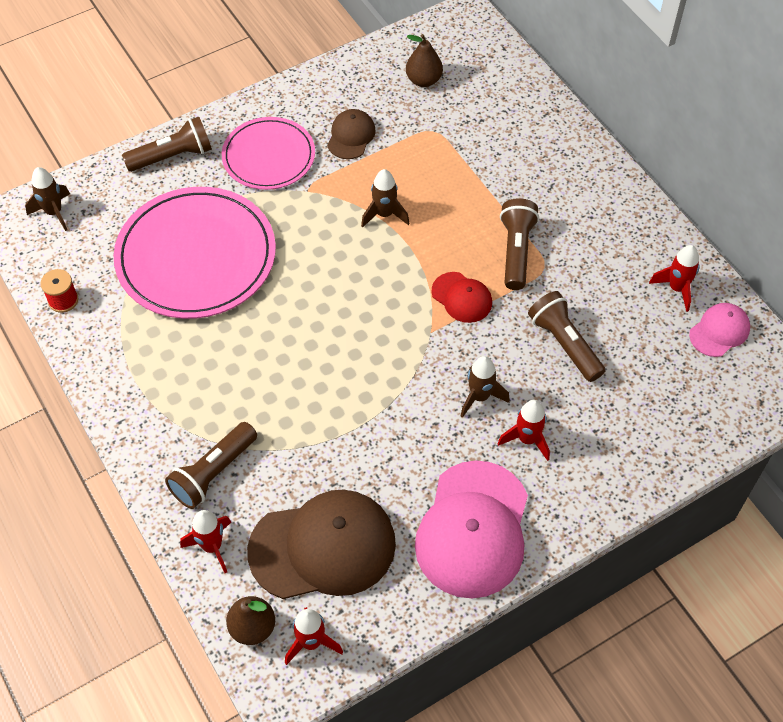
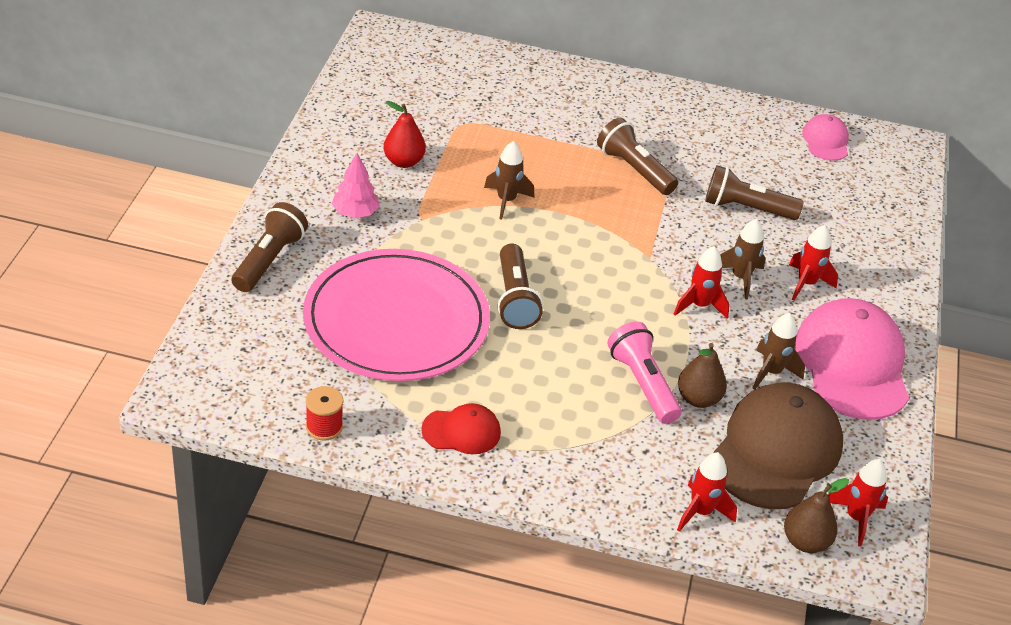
camera: 50 degrees left, 15 degrees down
brown rocket [25,167,70,231] -> brown rocket moved to [752,313,805,390]
brown flashlight [165,422,257,509] -> brown flashlight moved to [498,243,543,329]
pink plate [222,117,315,190] -> pink tree [332,153,380,218]
brown cap [327,109,376,159] -> red pear [383,101,426,168]
brown pear [406,34,443,87] -> brown pear moved to [678,343,727,408]
pink cap [415,460,528,598] -> pink cap turned 150 degrees counterclockwise [795,298,909,420]
red cap [431,272,492,323] -> red cap moved to [421,403,501,454]
red rocket [649,245,700,312] -> red rocket moved to [674,246,730,319]
none -> pink flashlight [607,322,682,424]

